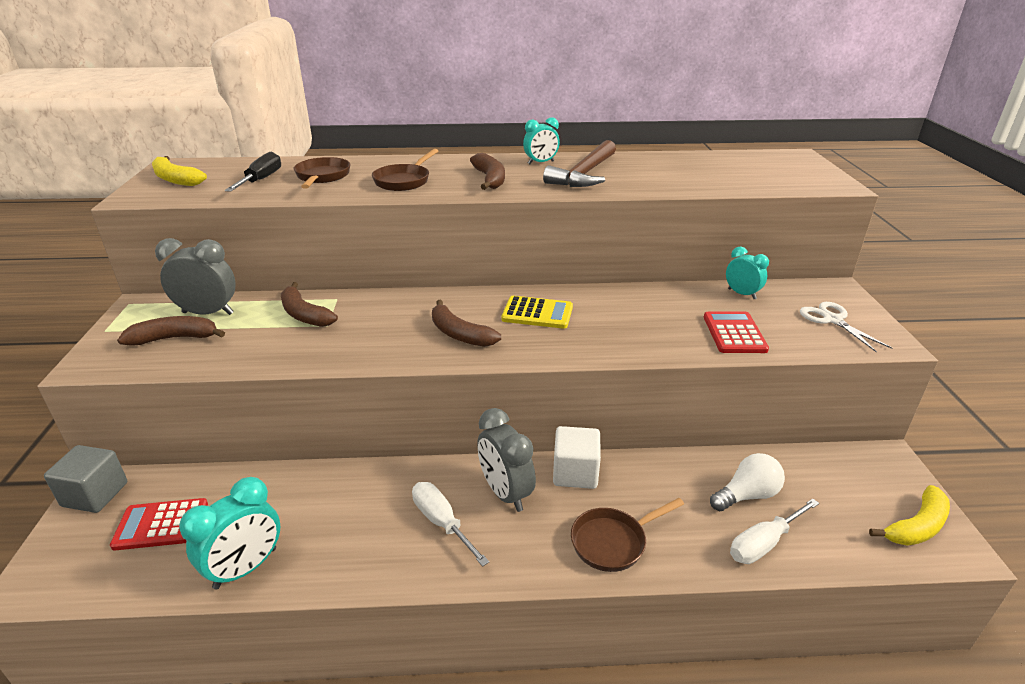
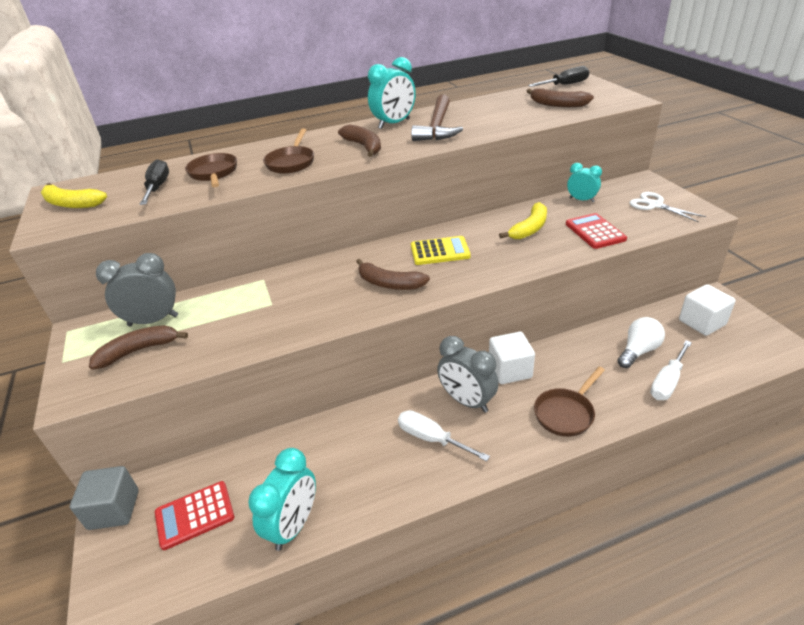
camera: 15 degrees left, 5 degrees up
brown banana [281,282,338,327] -> brown banana moved to [527,88,594,107]
turquoise clock [523,117,560,164] -> turquoise clock [368,57,416,129], size x1.60
yellow banana [869,485,950,546] -> yellow banana moved to [499,202,547,239]
none -> black screwdriver [528,66,589,87]
none -> white cube [679,284,736,336]

